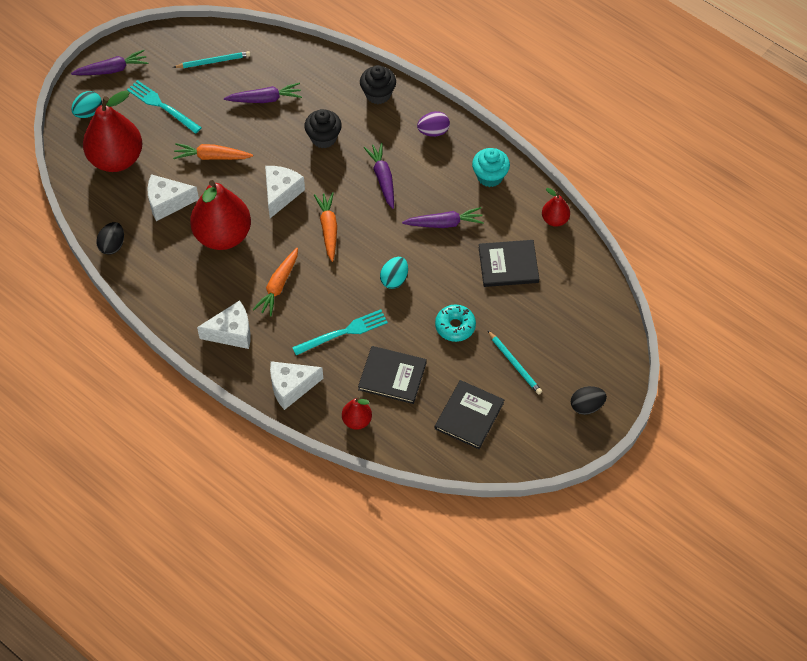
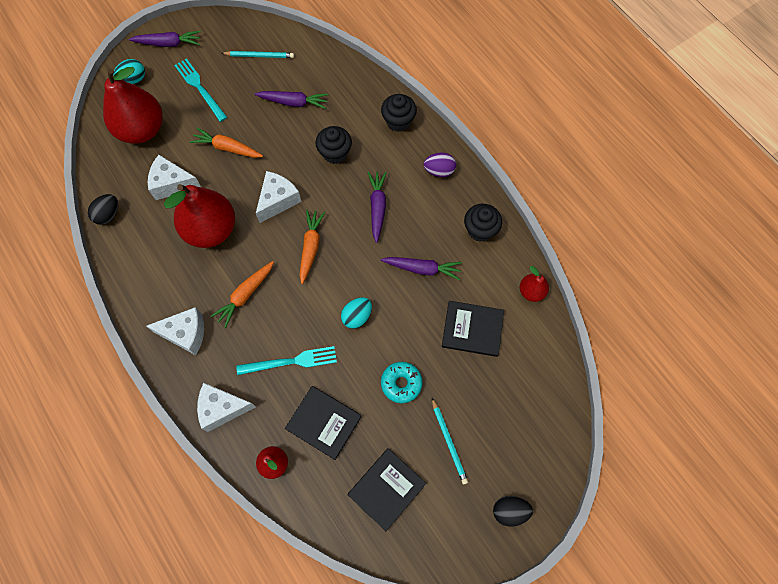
camera: 15 degrees right, 10 degrees up
turquoise cupcake [472,148,510,187] -> black cupcake [464,204,502,242]

